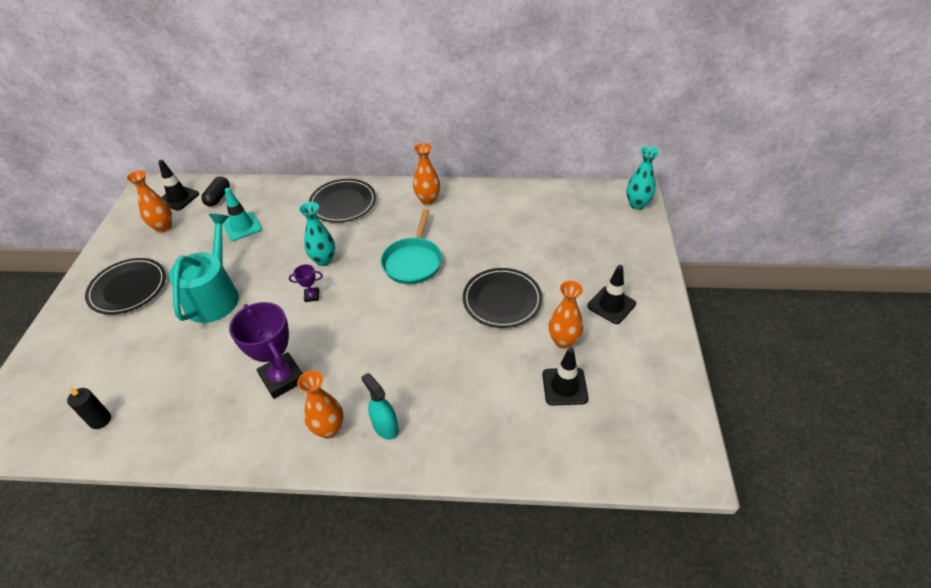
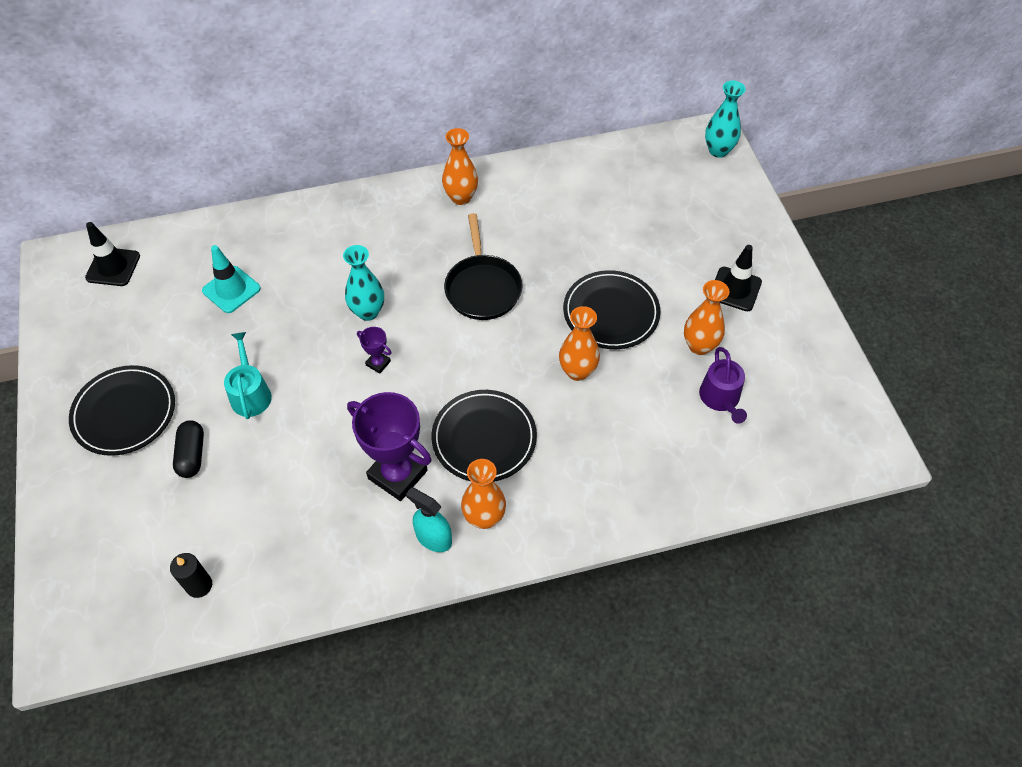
camera: 20 degrees left, 10 degrees up
orange vase [127,170,172,233] -> orange vase moved to [559,306,600,381]
turquoise watering can [169,214,239,323] -> turquoise watering can [224,332,272,419], size x0.58
black capsule [201,177,230,207] -> black capsule moved to [173,420,204,478]
purple trophy [289,264,323,302] -> purple trophy turned 60 degrees clockwise [357,327,392,374]
black plate [309,179,376,223] -> black plate moved to [431,390,537,482]
turquoise spray bottle [361,373,399,440] -> turquoise spray bottle moved to [406,487,452,552]
turquoise pan [381,209,442,284] -> black pan [444,213,523,320]
black traffic cone [542,348,589,406] -> purple watering can [699,347,747,424]

